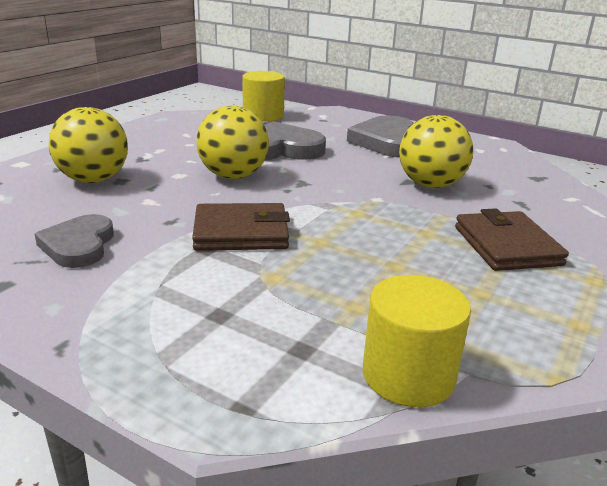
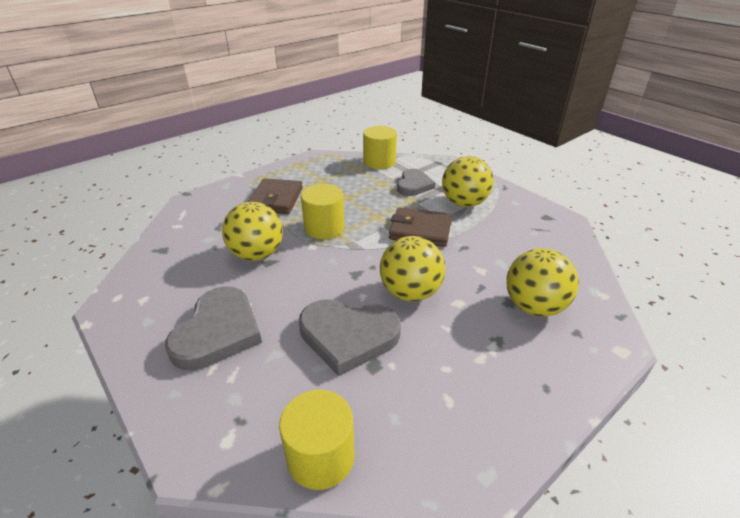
camera: 160 degrees left, 10 degrees up
grey heart [35,214,114,268] -> grey heart moved to [397,169,435,196]
none -> yellow cylinder [301,184,345,239]
none -> yellow ball [442,156,494,207]

